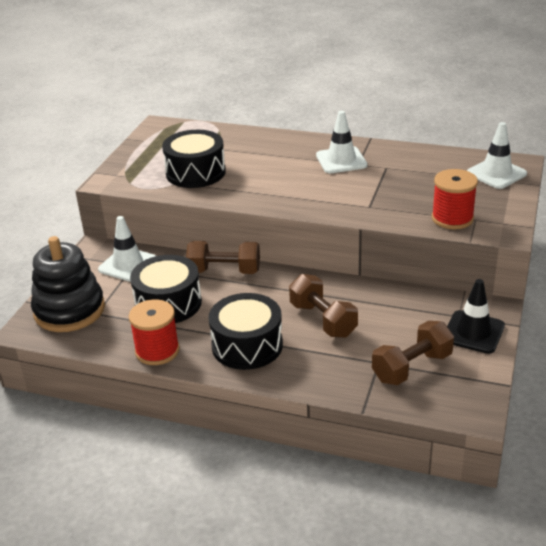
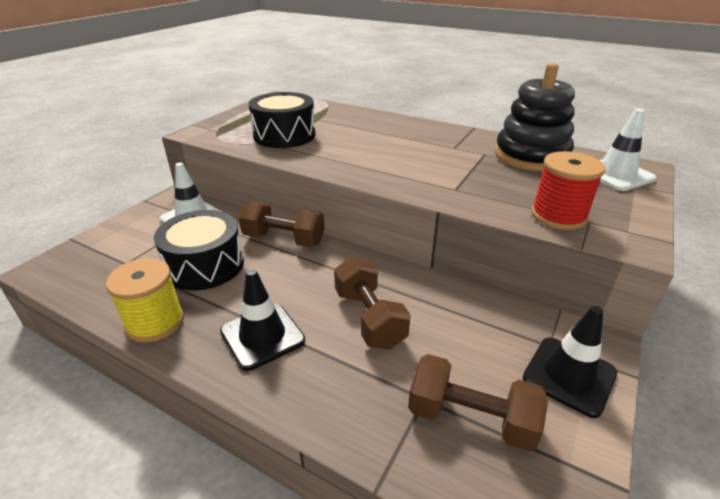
camera: 10 degrees right, 0 degrees up
black stacking toy [31,236,105,332] -> black stacking toy moved to [495,63,575,171]
red spool [129,299,180,365] -> yellow spool [106,258,184,343]
black drum [208,293,283,370] -> black traffic cone [220,269,305,371]
white traffic cone [316,111,367,173] -> none
brown dumbbell [372,321,454,385] -> brown dumbbell turned 45 degrees clockwise [408,354,548,451]

